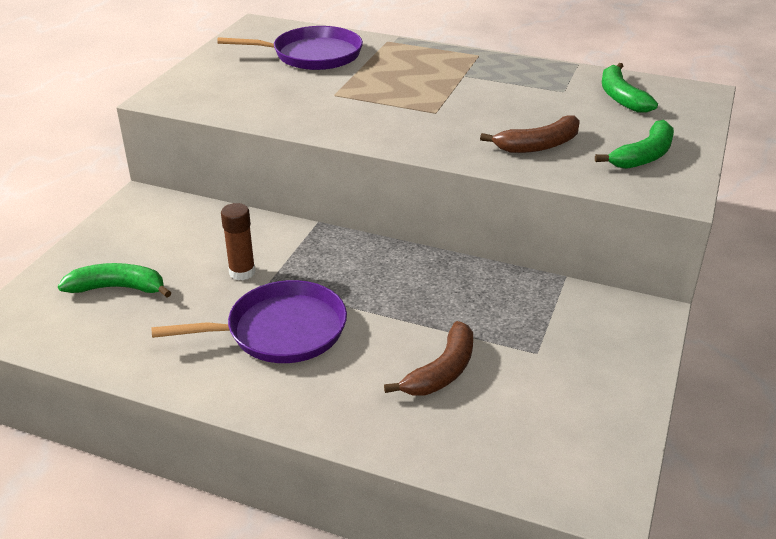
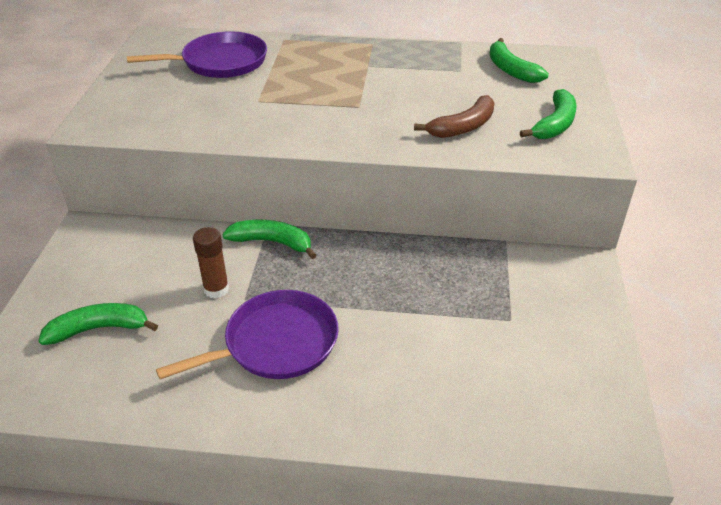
camera: 15 degrees left, 5 degrees up
brown banana [384,321,473,396] -> none
none -> green banana [222,220,316,259]

